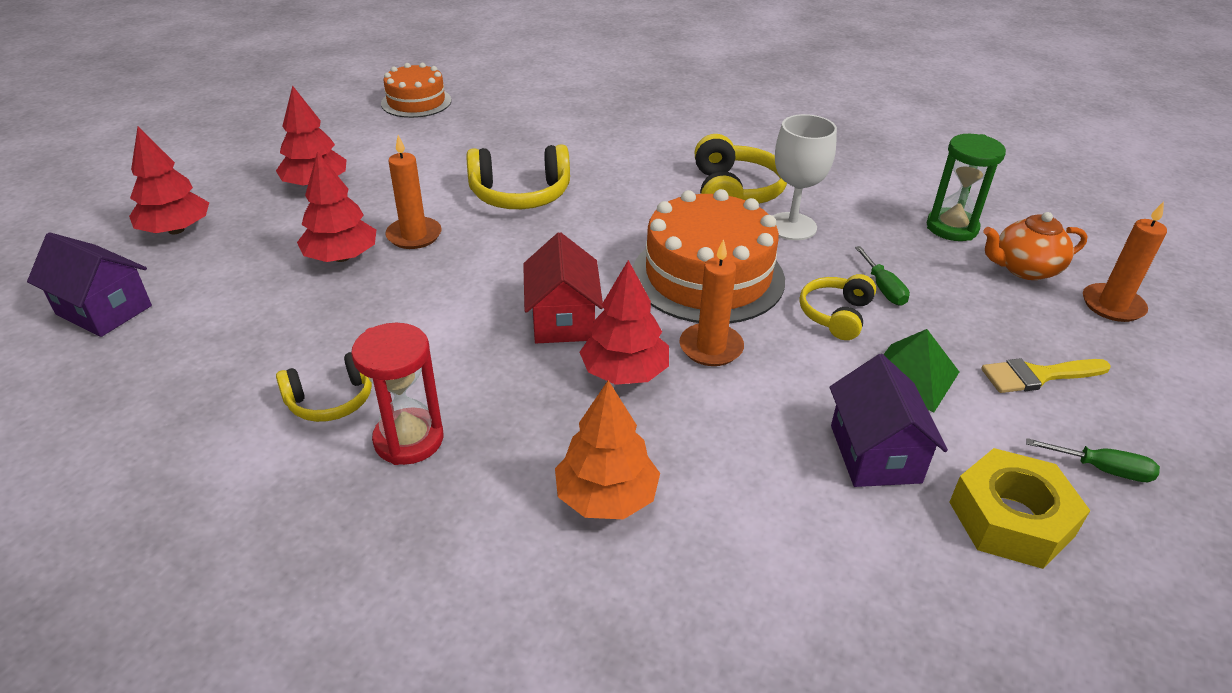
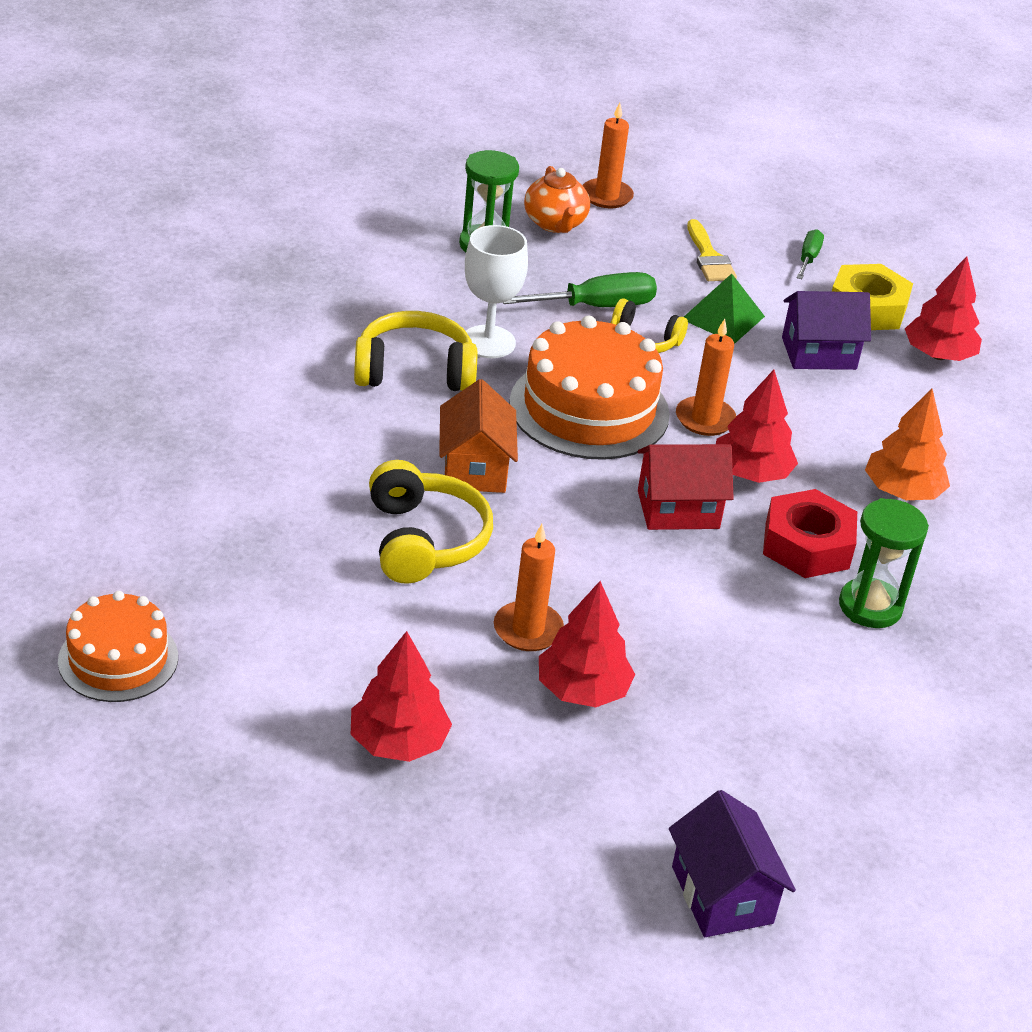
camera: 95 degrees left, 0 degrees up
purple house [27,232,152,337] -> purple house turned 45 degrees counterclockwise [669,790,796,937]
red tree [129,127,209,235] -> red tree moved to [905,256,982,361]
yellow headphones [276,352,372,422] -> none
red hourglass [351,323,443,465] -> green hourglass [839,498,929,628]
green screwdriver [855,246,910,306] -> green screwdriver [503,272,657,307], size x1.72
none -> orange house [439,379,518,493]
none -> red nut [763,489,857,578]

